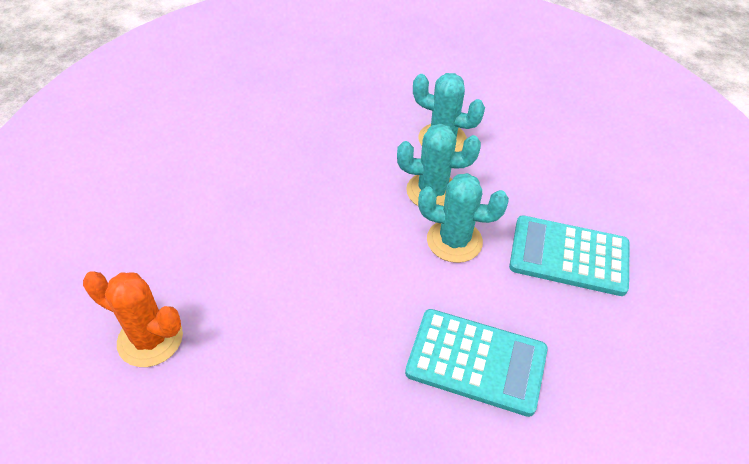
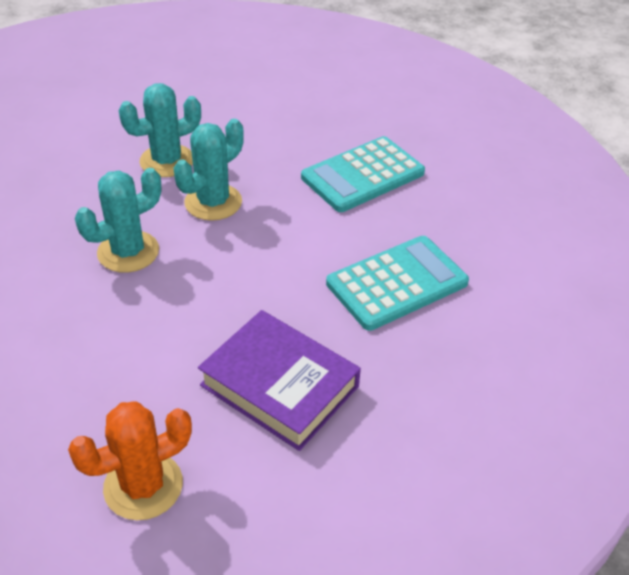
camera: 50 degrees left, 5 degrees down
turquoise cactus [418,173,509,263] -> turquoise cactus moved to [75,168,161,273]
none -> purple book [198,310,361,451]

